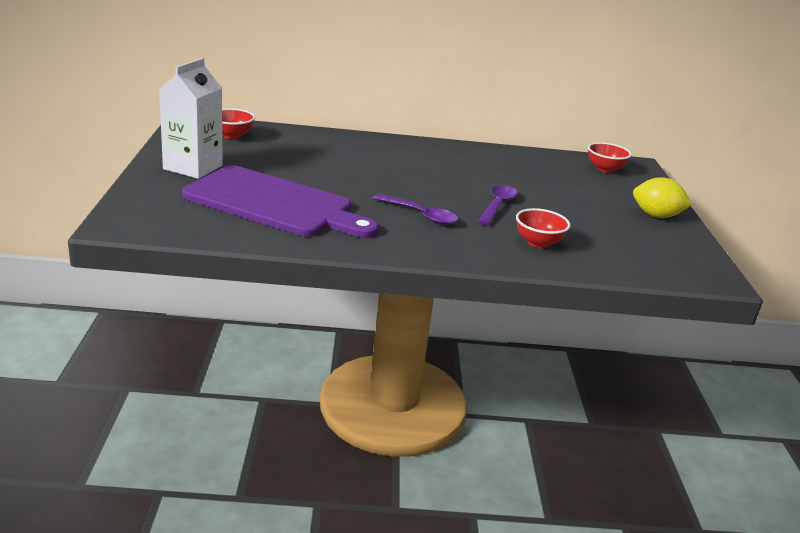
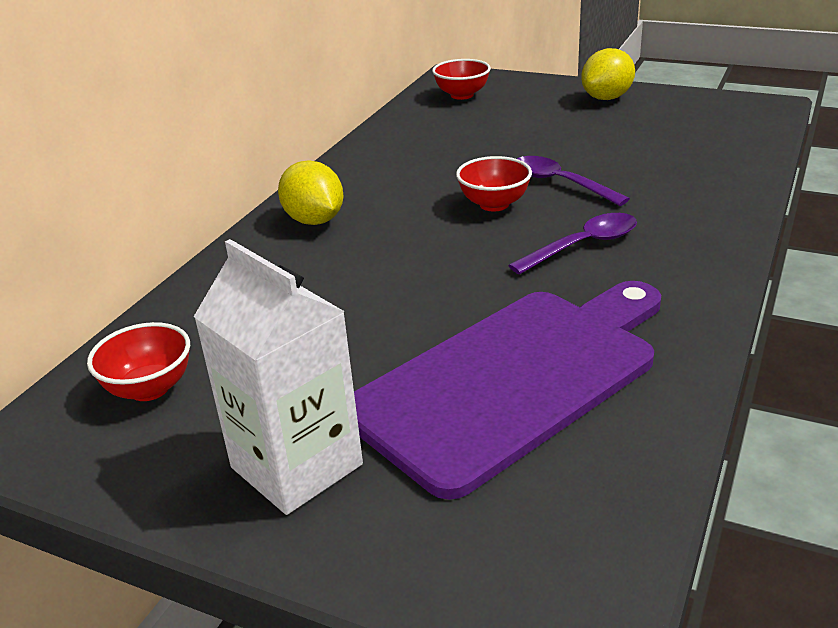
camera: 60 degrees left, 5 degrees up
red bowl [516,208,570,248] -> red bowl moved to [456,156,532,211]
none -> yellow lemon [278,160,344,225]

